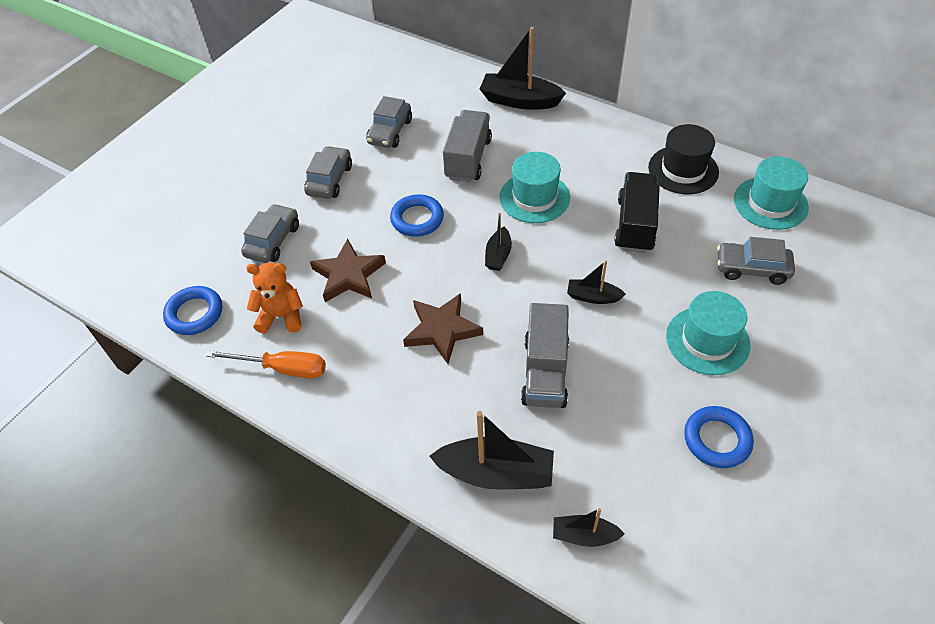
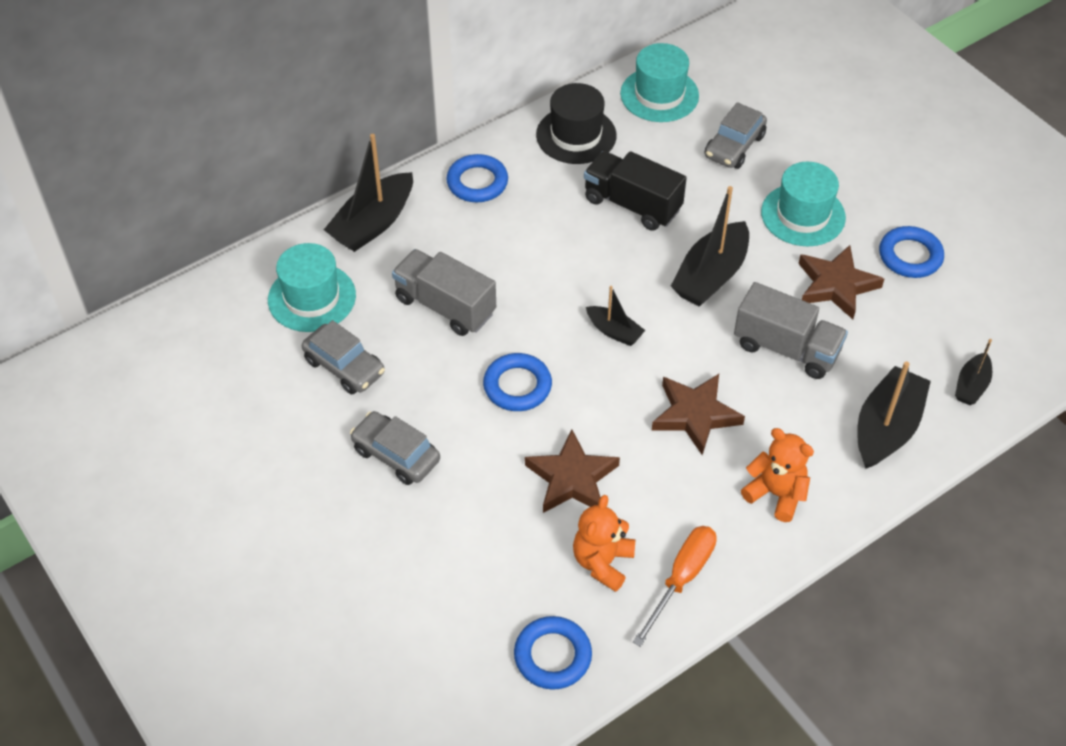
camera: 70 degrees left, 0 degrees up
grey car [241,204,299,263] -> none
turquoise hat [499,152,570,223] -> turquoise hat moved to [268,243,356,332]
black boat [567,261,626,304] -> black boat [671,186,749,307], size x1.83
none -> blue ring [446,154,508,202]
none -> orange teddy bear [741,428,814,522]
none -> brown star [798,245,884,319]

